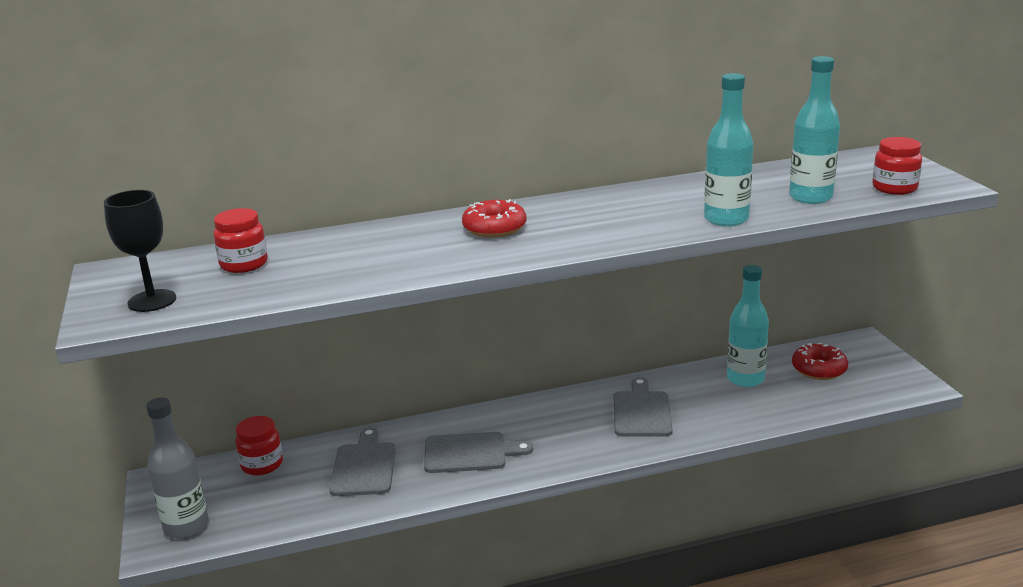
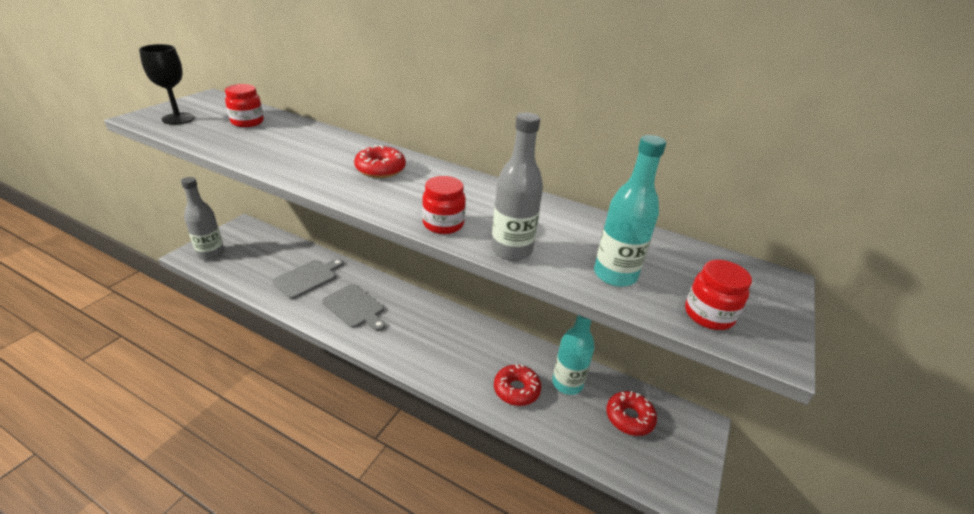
camera: 40 degrees right, 10 degrees up
red jar [235,416,283,476] -> red jar moved to [422,176,466,234]
grey cutting board [614,377,673,437] -> none
turquoise bottle [704,73,753,227] -> grey bottle [491,113,543,261]
none -> red donut [494,364,541,406]

